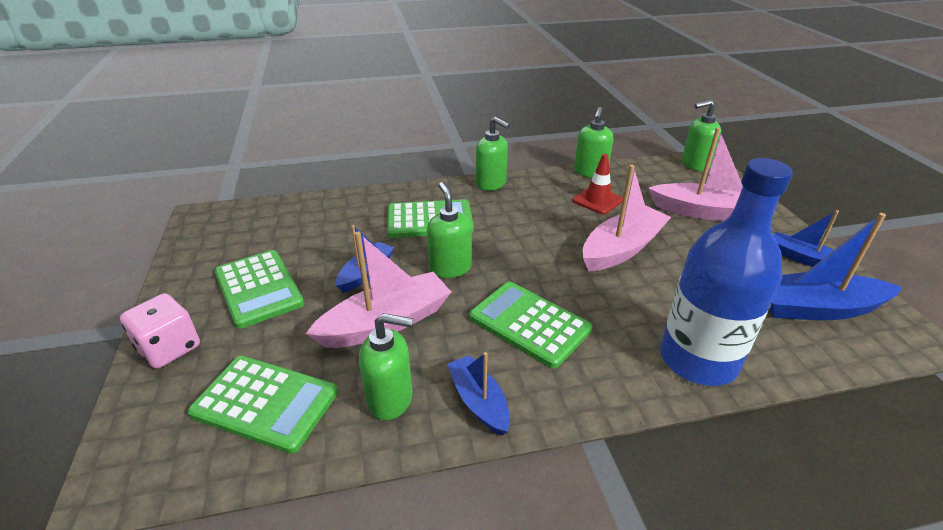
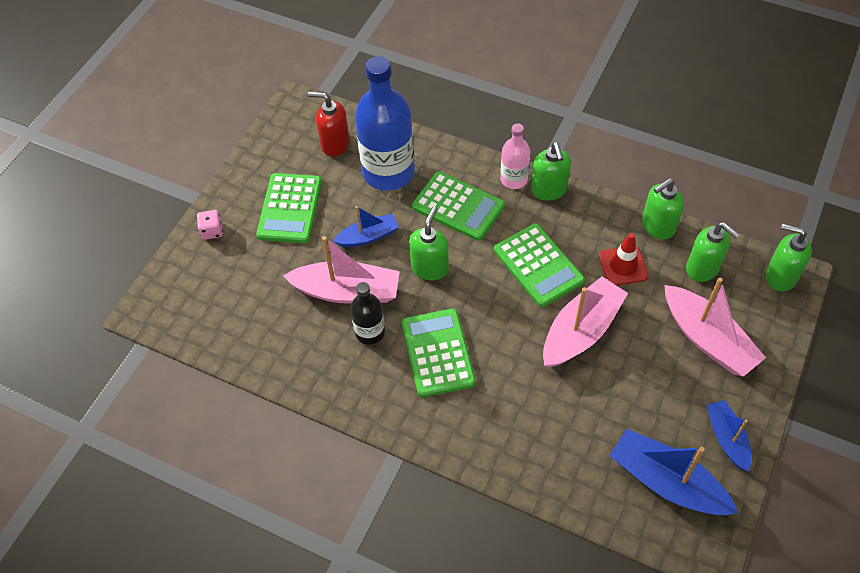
camera: 40 degrees right, 20 degrees up
pink dice [120,293,200,369] -> pink dice [197,210,223,240], size x0.61
green calculator [187,356,338,454] -> green calculator moved to [494,224,585,307]
green soap dispenser [359,313,413,420] -> green soap dispenser moved to [686,222,740,282]
blue boat [447,352,510,436] -> none
pink boat [583,165,671,272] -> pink boat turned 45 degrees counterclockwise [543,277,628,368]
blue bottle [660,158,792,386] -> blue bottle moved to [355,56,415,191]
none -> red soap dispenser [308,92,350,157]
none -> black bottle [350,282,385,345]
none -> pink bottle [500,123,530,189]

